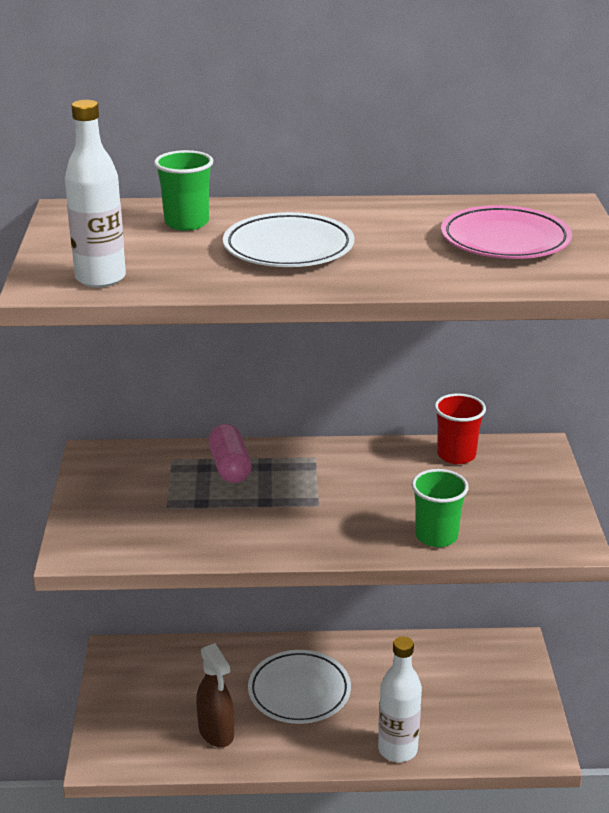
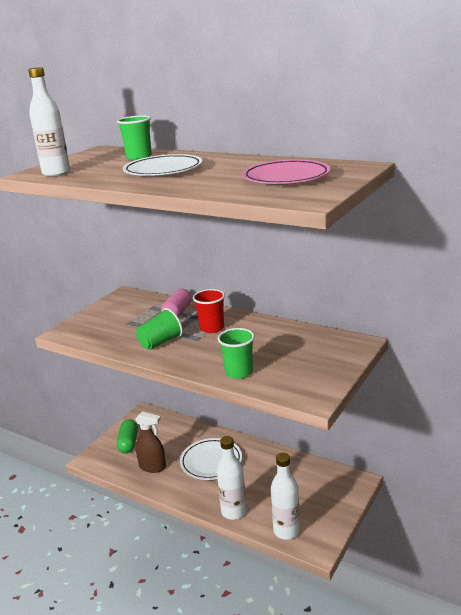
camera: 35 degrees right, 5 degrees down
brown spray bottle [196,643,234,747] -> brown spray bottle turned 75 degrees counterclockwise [135,412,166,473]
red cup [434,393,486,464] -> red cup moved to [193,289,225,333]
none -> green capsule [117,419,138,453]
none -> green cup [136,308,183,350]
none -> white bottle [271,453,300,540]

